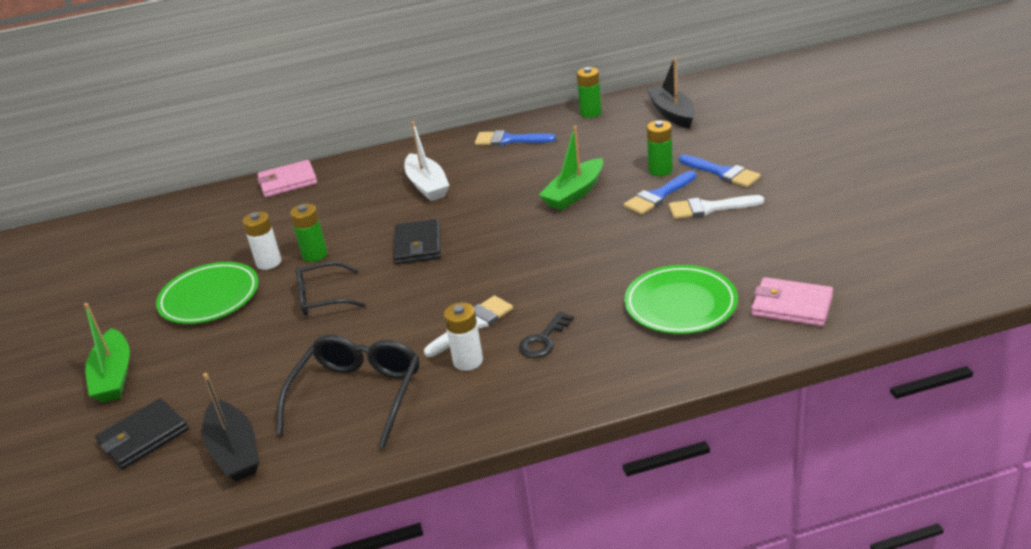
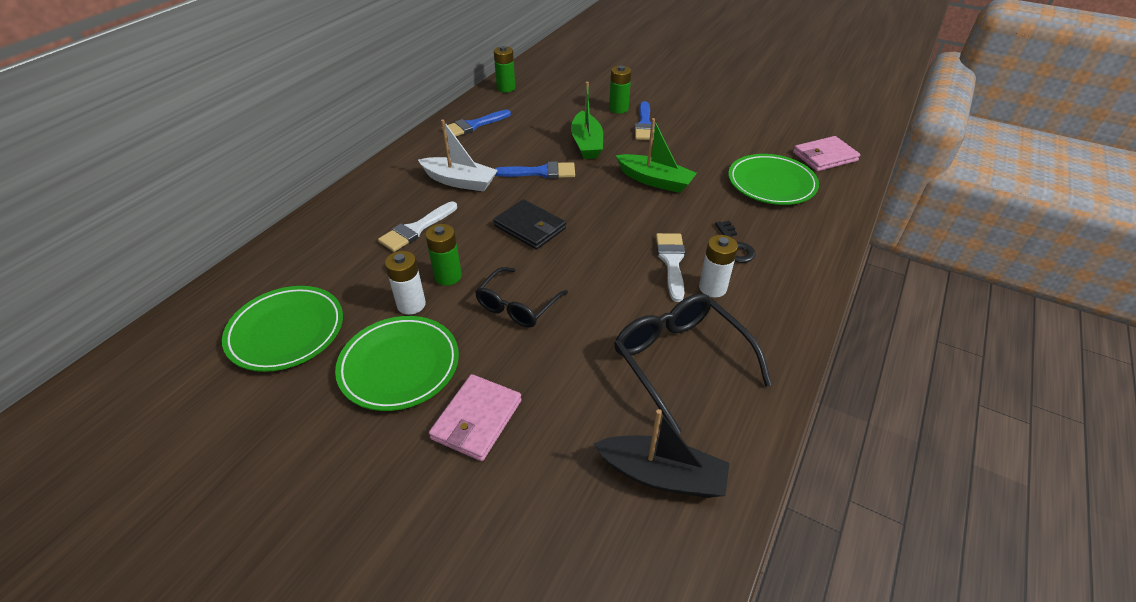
camera: 50 degrees left, 10 degrees up
green boat [84,303,130,402] -> green boat moved to [616,118,697,193]
black wallet [95,398,189,469] -> none
pink wallet [257,160,317,197] -> pink wallet moved to [429,374,522,461]
black boat [646,57,695,128] -> none
white brush [669,195,764,219] -> white brush moved to [378,202,457,252]
blue brush [679,155,761,187] -> blue brush moved to [495,161,575,179]
none -> green plate [222,286,343,372]

